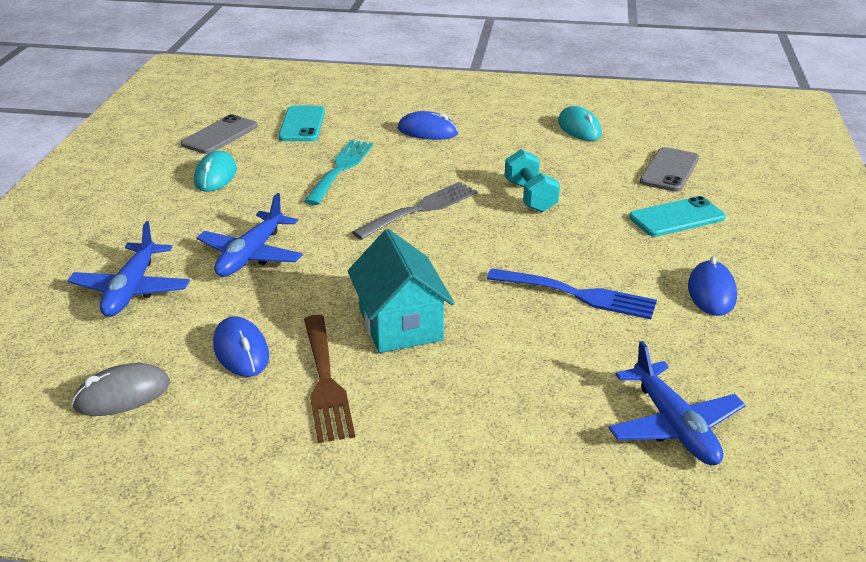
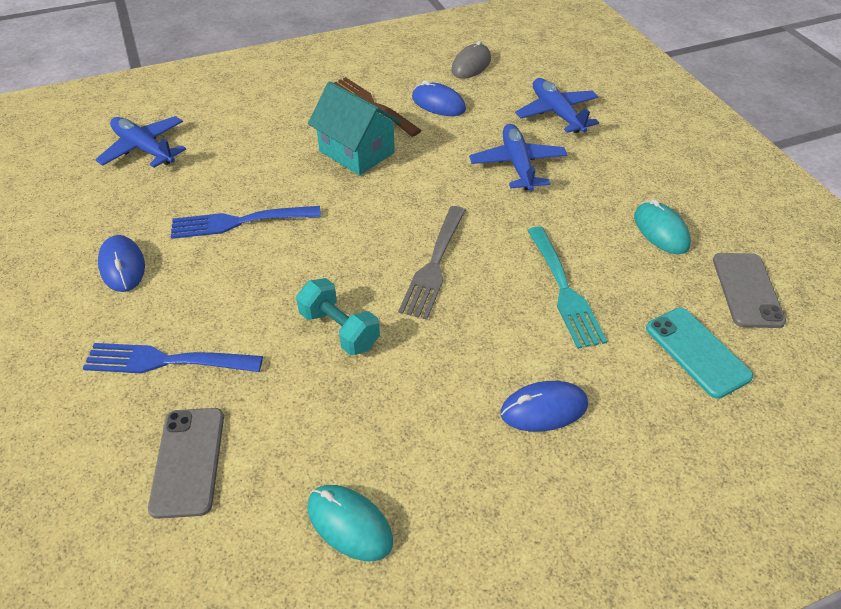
camera: 150 degrees right, 15 degrees up
turquoise phone [629,196,726,237] -> blue fork [83,343,263,373]

